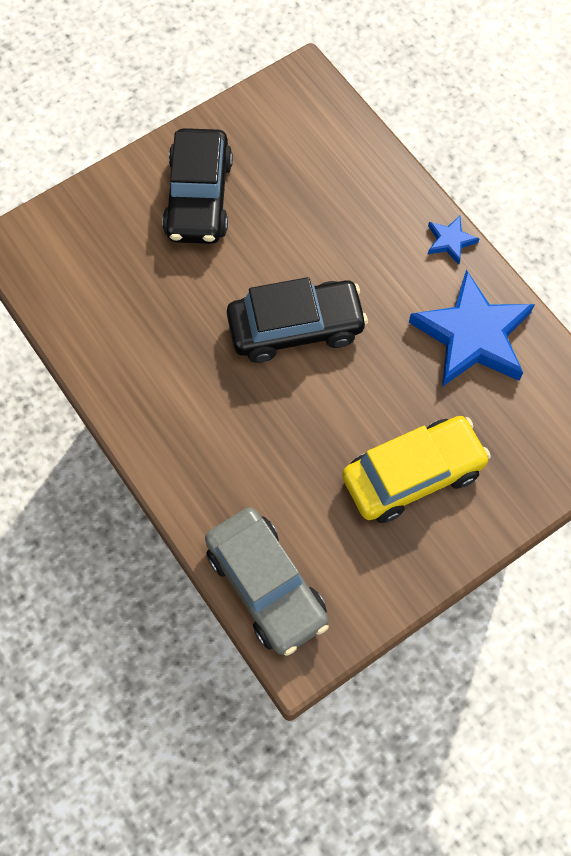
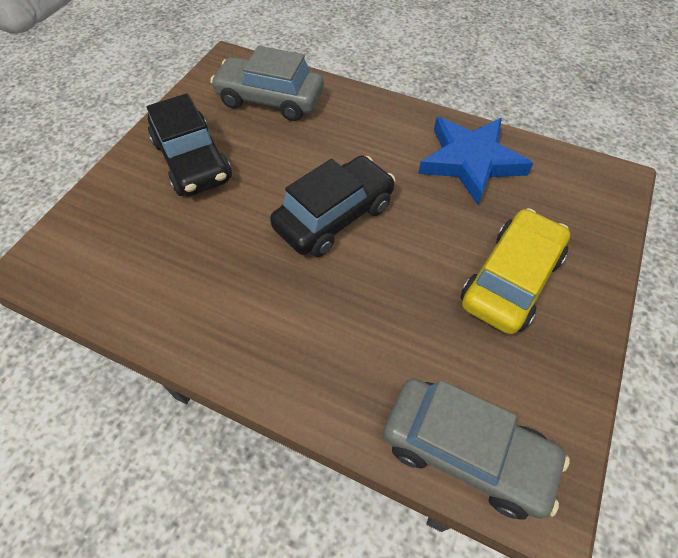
camera: 30 degrees left, 10 degrees down
blue star [428,215,479,265] -> none
none -> grey car [210,46,324,121]

